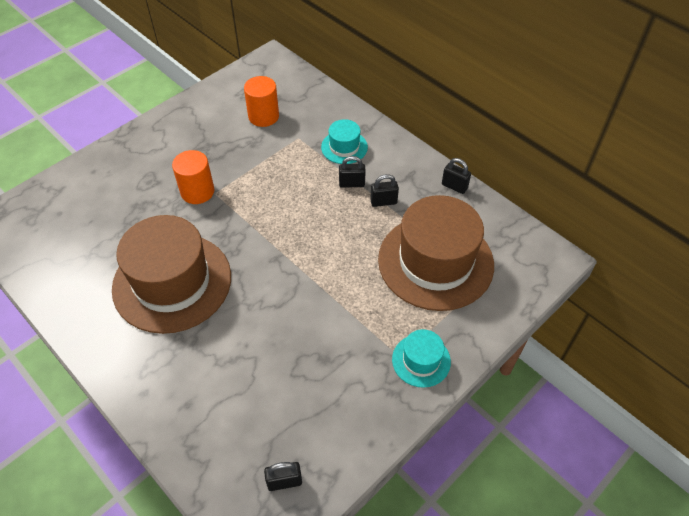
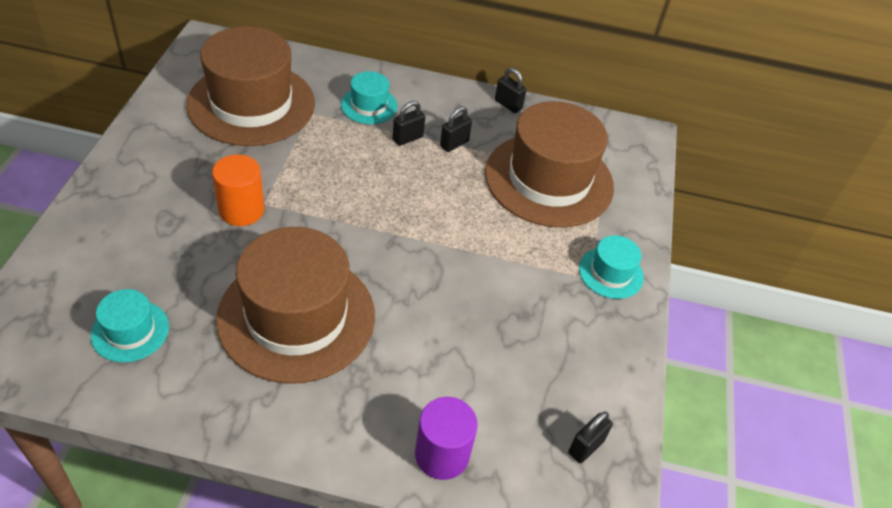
camera: 40 degrees left, 5 degrees down
orange cylinder [244,76,279,127] -> brown hat [186,26,315,146]
black padlock [442,158,471,194] -> black padlock turned 45 degrees clockwise [495,68,527,113]
none -> turquoise hat [91,289,169,362]
none -> purple cylinder [415,397,478,480]

